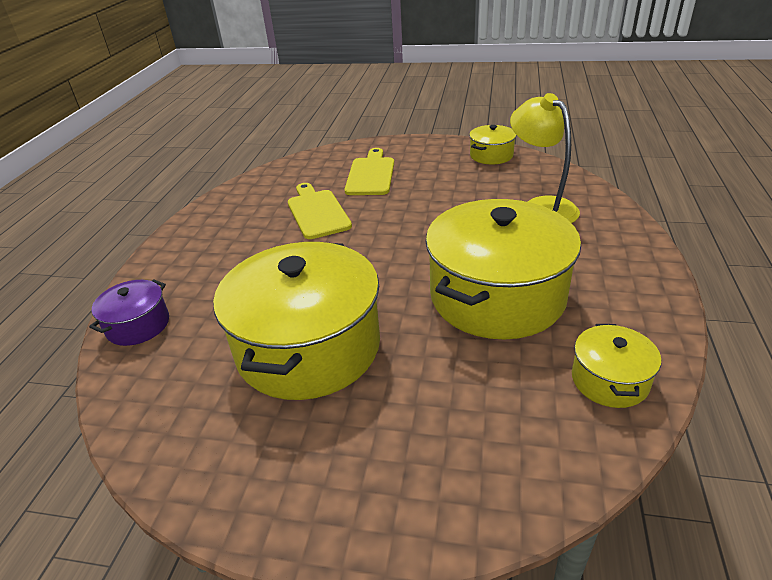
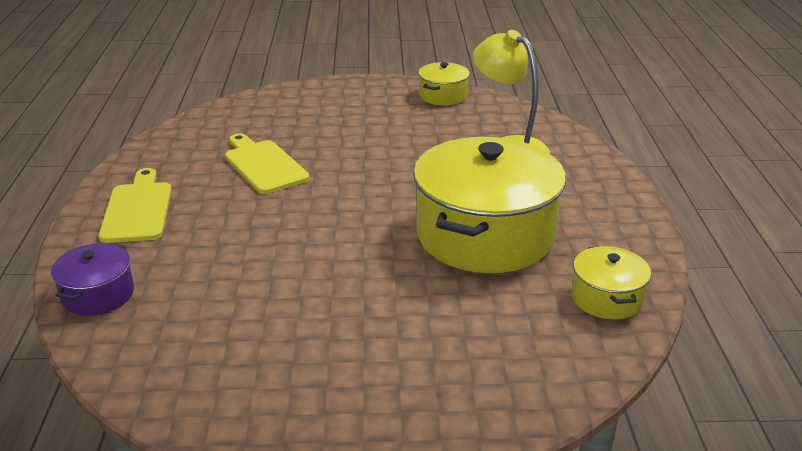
camera: 15 degrees left, 5 degrees down
yellow pot [213,242,380,400] -> none
yellow cutting board [345,148,394,195] -> yellow cutting board moved to [99,168,172,243]

